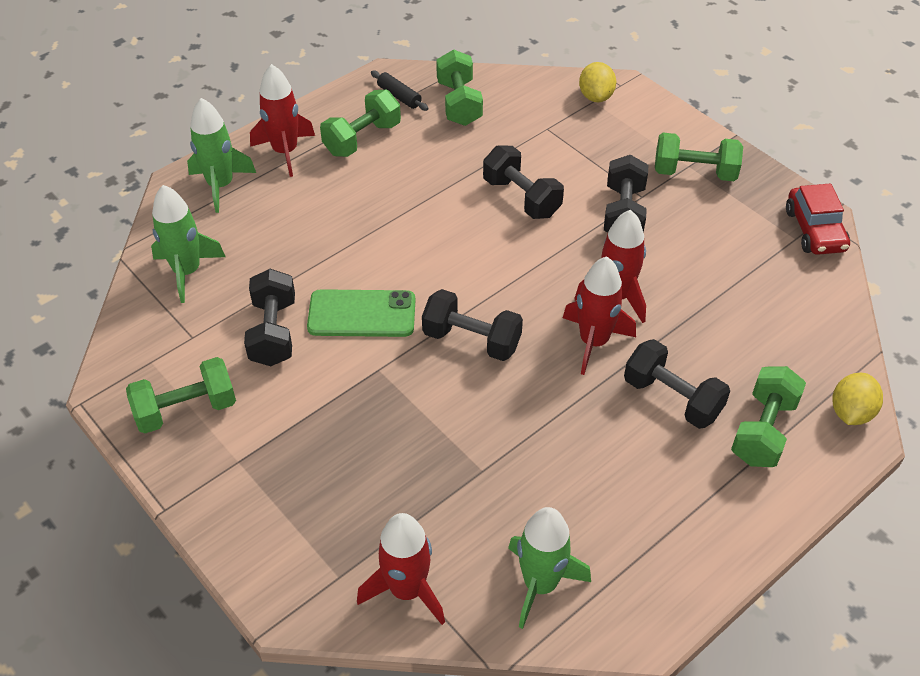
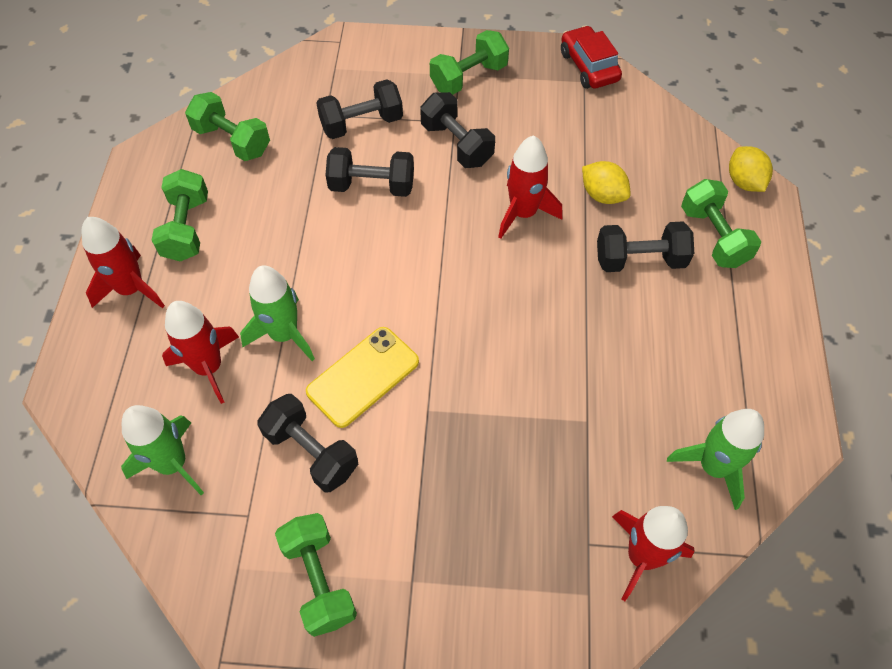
camera: 45 degrees left, 10 degrees up
green dumbbell [126,357,236,434] -> green dumbbell turned 45 degrees counterclockwise [275,513,357,637]
green rocket [187,98,256,213] -> green rocket moved to [240,265,315,361]
green phone [307,289,415,337] -> yellow phone [306,327,419,428]
black rolling pin [371,71,428,111] -> none
black dumbbell [422,289,523,361] -> black dumbbell moved to [316,79,403,139]
red rocket [563,256,636,375] -> red rocket moved to [162,301,239,404]
yellow lemon [579,62,616,102] -> yellow lemon moved to [582,161,631,204]
red car [786,184,850,255] -> red car turned 150 degrees counterclockwise [561,25,622,89]

